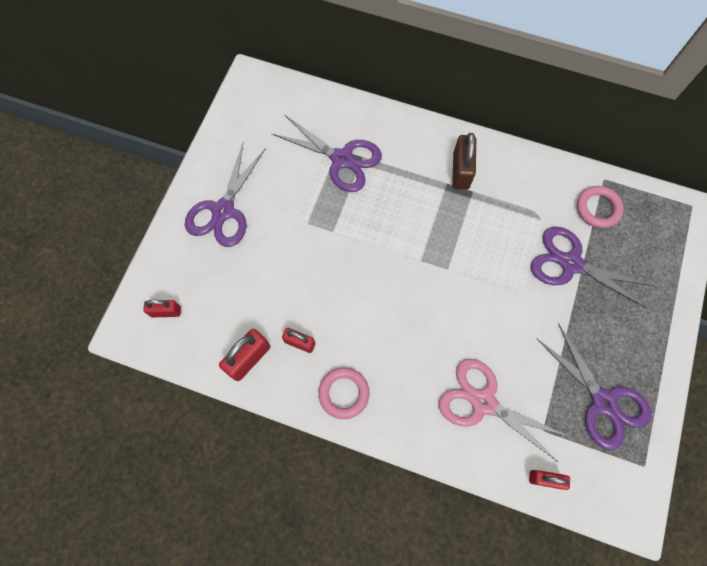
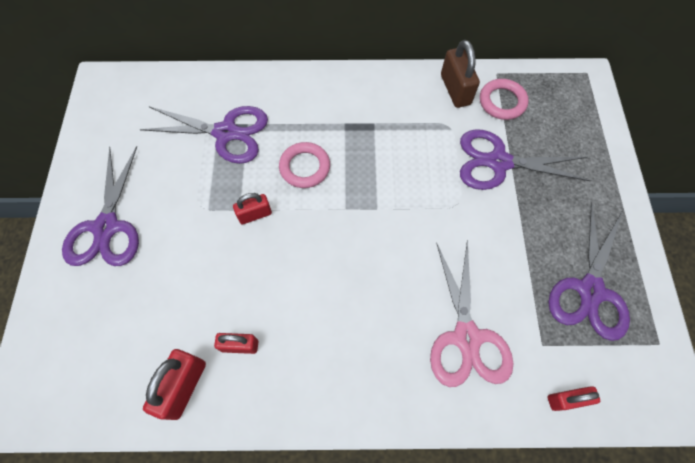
camera: 20 degrees left, 5 degrees down
red padlock [143,300,181,318] -> red padlock moved to [233,193,272,224]
pink ring [318,367,370,419] -> pink ring moved to [279,142,330,188]
pink scissors [439,359,570,463] -> pink scissors turned 105 degrees counterclockwise [430,240,514,387]
brown padlock [452,133,476,190] -> brown padlock moved to [441,40,480,108]
purple scissors [537,323,652,450] -> purple scissors turned 75 degrees clockwise [548,202,630,341]

